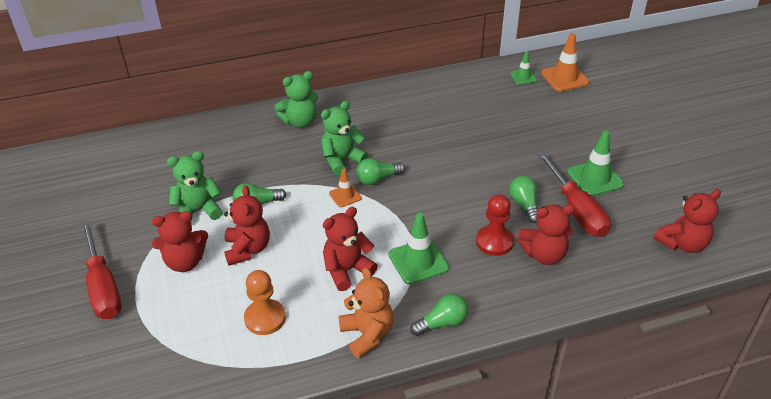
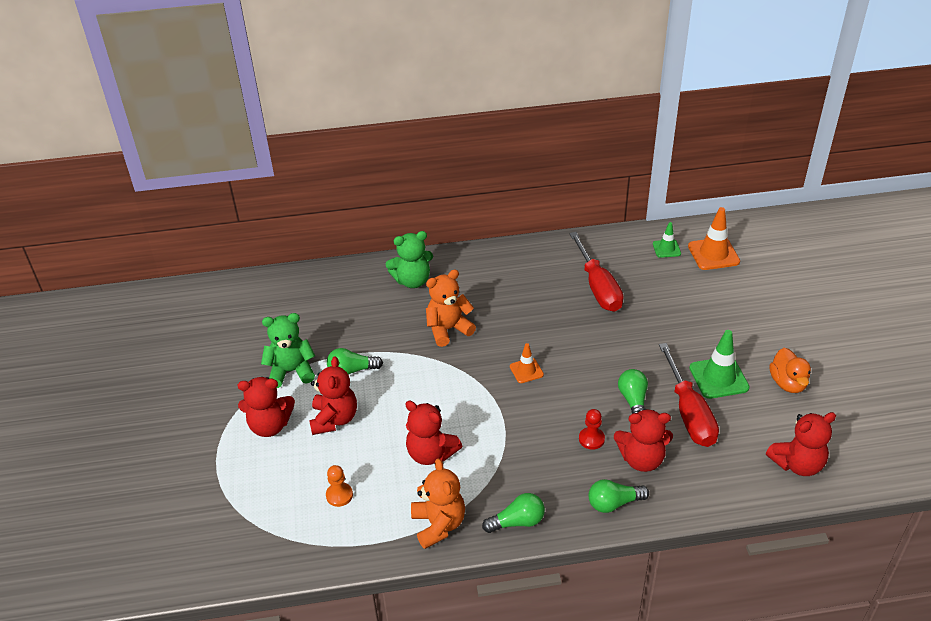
camera: 10 degrees right, 0 degrees up
red screwdriver [81,221,122,319] -> red screwdriver moved to [569,232,623,312]
orange pawn [244,270,286,335] -> orange pawn [326,465,353,507], size x0.64
green teddy bear [321,101,368,176] -> orange teddy bear [426,269,476,347]
red teddy bear [323,207,378,291] -> red teddy bear turned 120 degrees counterclockwise [405,401,462,465]
orange traffic cone [329,169,362,208] -> orange traffic cone moved to [510,343,544,383]
green light bulb [356,158,405,185] -> green light bulb moved to [589,479,649,513]
green traffic cone [389,213,449,285] -> none
red pawn [476,194,514,256] -> red pawn [579,409,605,450], size x0.64
none -> orange duck [770,348,811,393]

